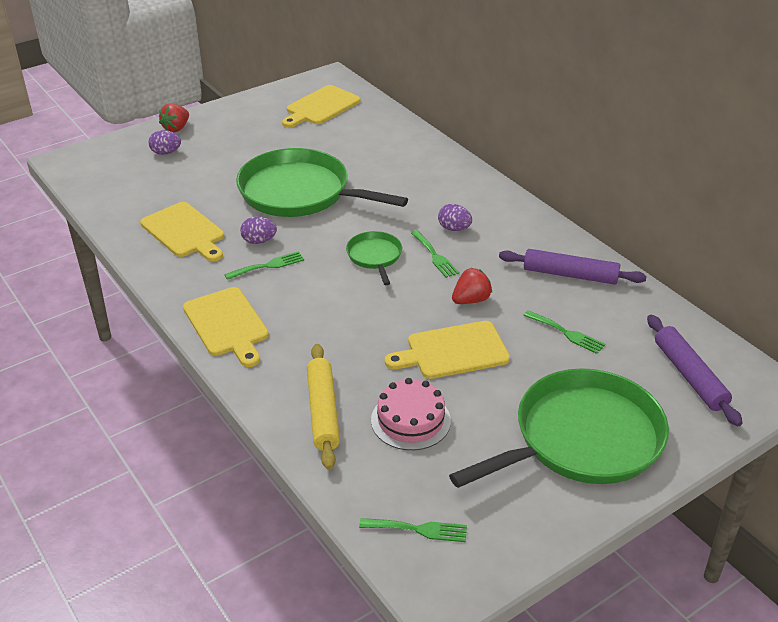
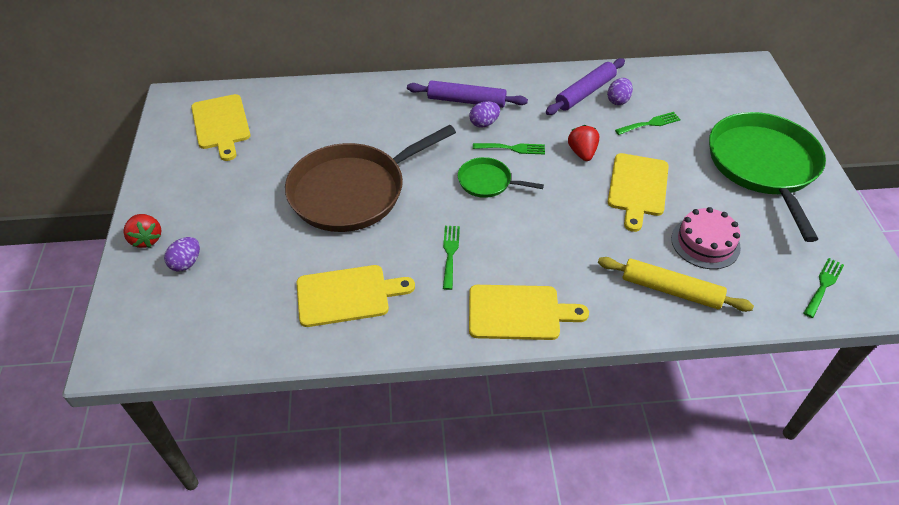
camera: 60 degrees left, 10 degrees up
green pan [236,148,408,217] -> brown pan [285,125,456,232]
purple egg [240,217,277,244] -> purple egg moved to [607,78,633,105]
purple rolling pin [647,315,743,426] -> purple rolling pin moved to [407,80,528,108]

